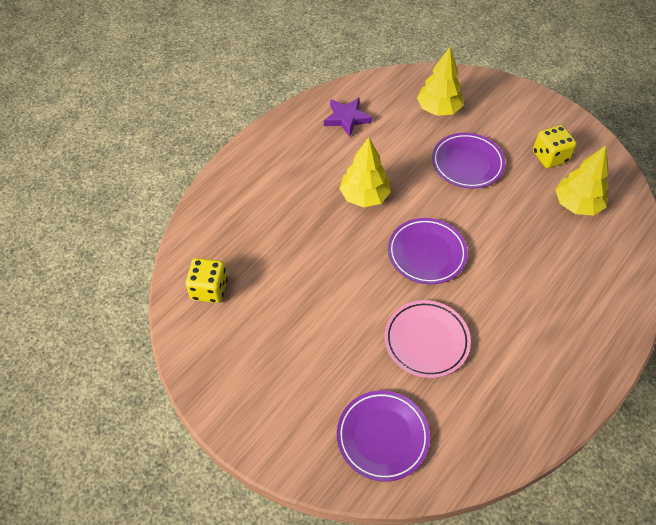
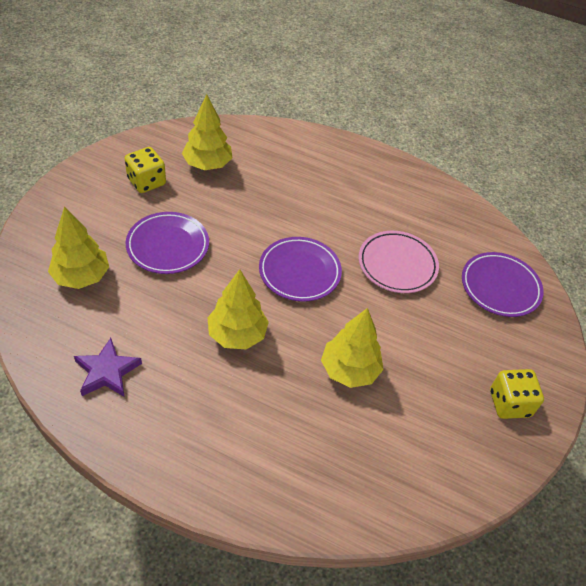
camera: 110 degrees left, 5 degrees down
yellow dice [186,258,228,303] -> yellow dice moved to [490,369,544,419]
none -> yellow tree [321,308,384,388]

